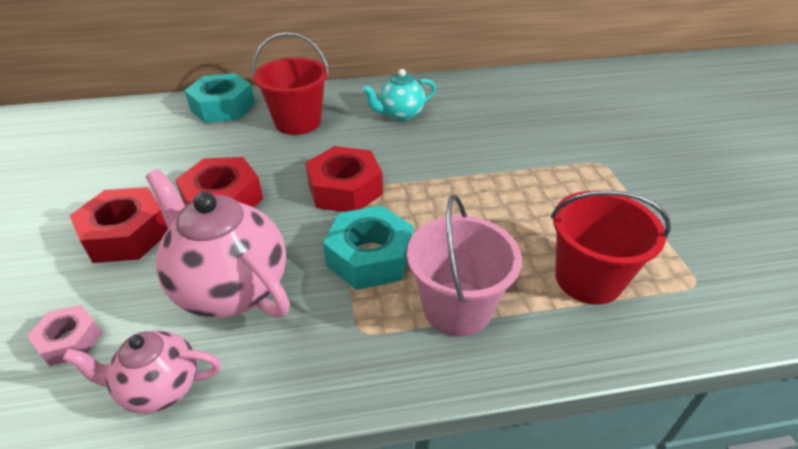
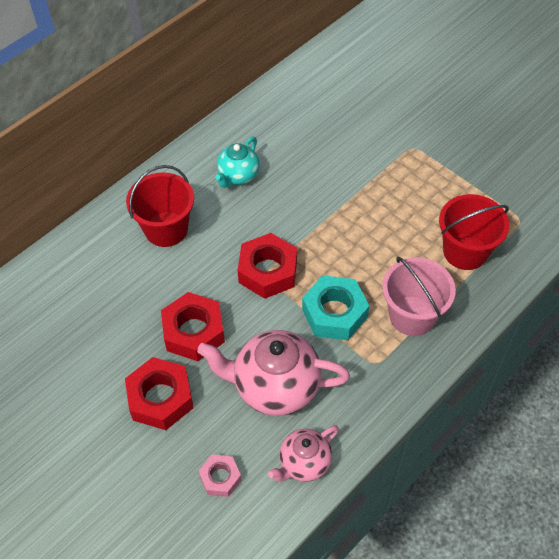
camera: 35 degrees left, 15 degrees up
turquoise nut [184,73,255,123] -> none

